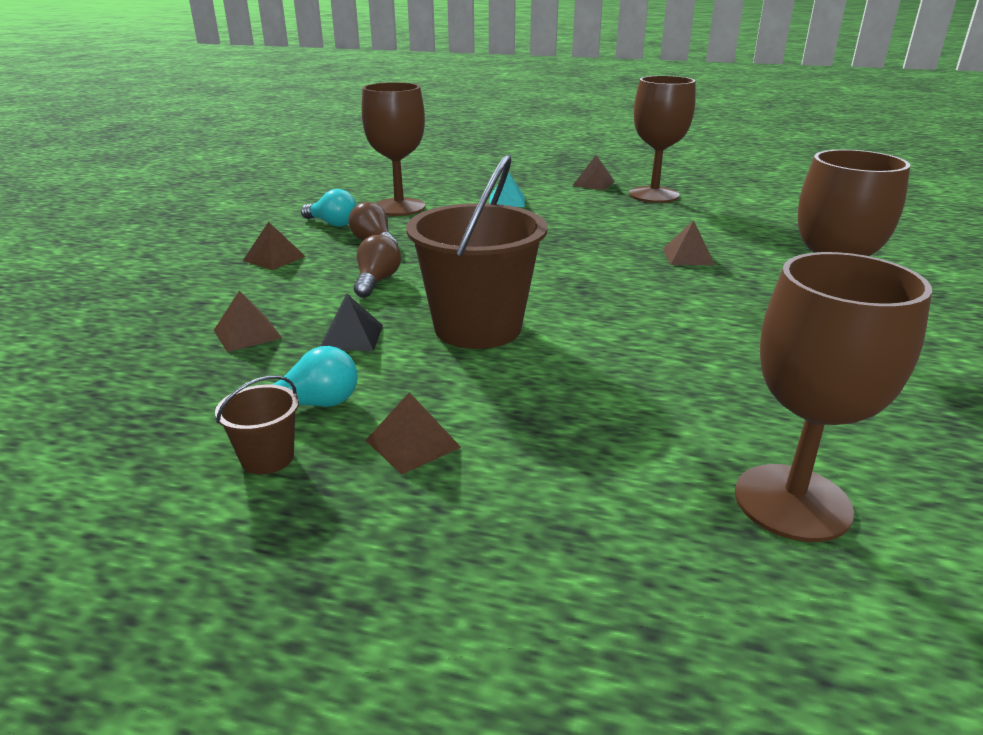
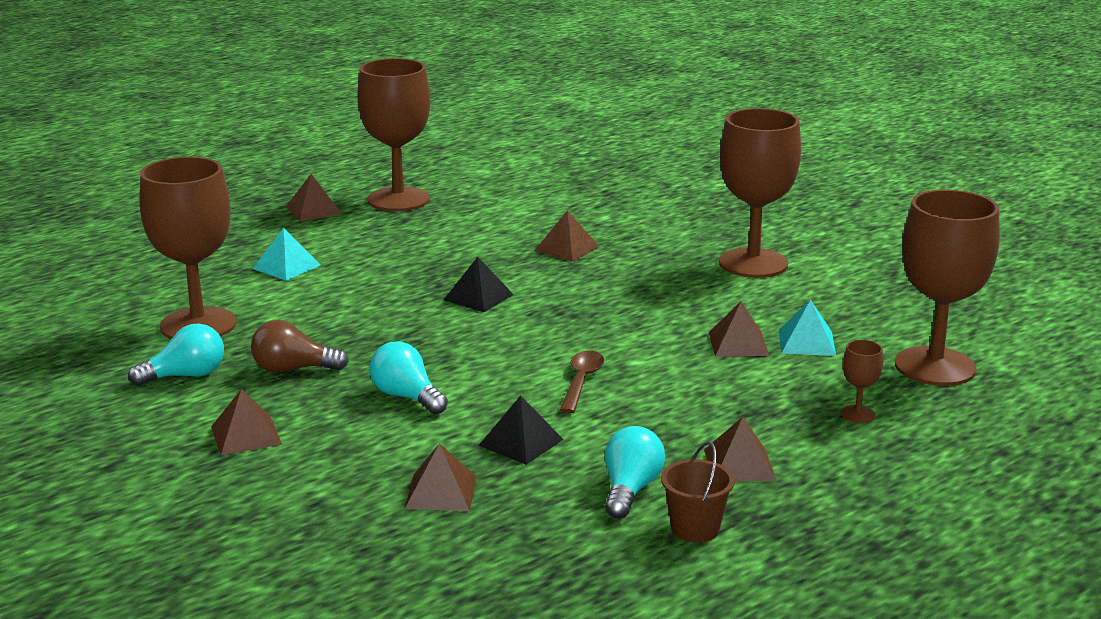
camera: 55 degrees left, 5 degrees down
brown light bulb [354,235,401,298] -> turquoise light bulb [369,341,448,414]
brown bucket [406,154,548,349] -> brown spoon [560,351,604,413]
none -> black pyramid [444,257,514,312]
none -> brown pyramid [709,302,769,357]
none -> turquoise pyramid [779,300,836,356]
none -> brown goblet [841,340,883,423]

